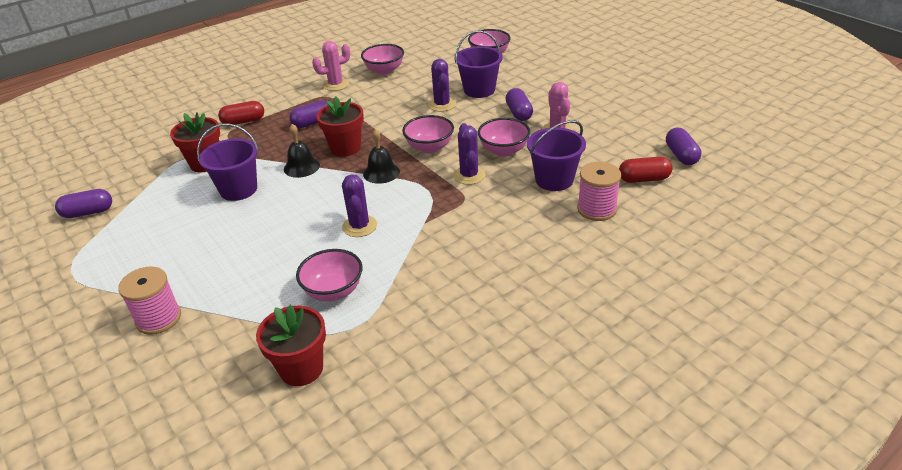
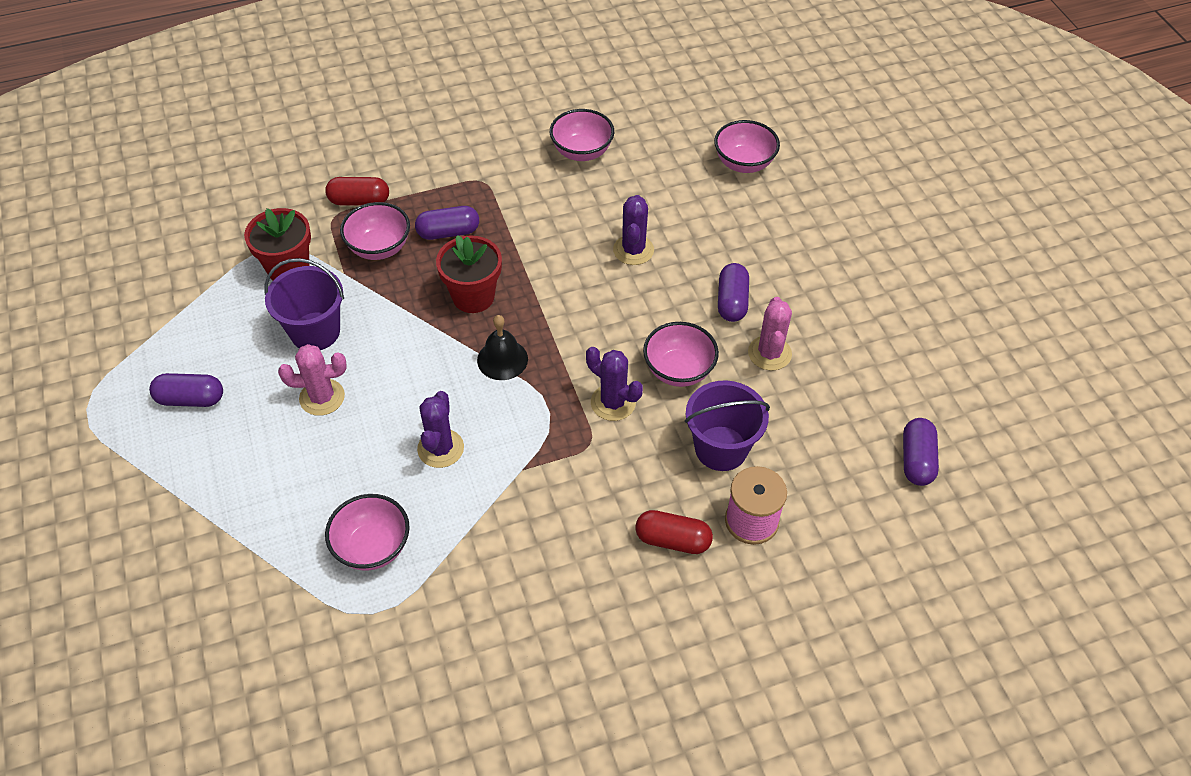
camera: 15 degrees right, 15 degrees up
purple capsule [55,189,112,218] -> purple capsule moved to [149,373,223,407]
pink spool [118,266,181,335] -> none
red flower pot [256,305,326,386] -> none
black bell [284,124,320,178] -> none
pink cactus [312,41,350,91] -> pink cactus moved to [278,344,347,416]
pink bowl [402,115,454,153] -> pink bowl moved to [340,202,410,260]
purple cactus [453,123,486,185] -> purple cactus turned 60 degrees counterclockwise [586,347,643,421]
purple bucket [454,30,503,98] -> none
red capsule [619,157,673,183] -> red capsule moved to [635,510,713,554]

